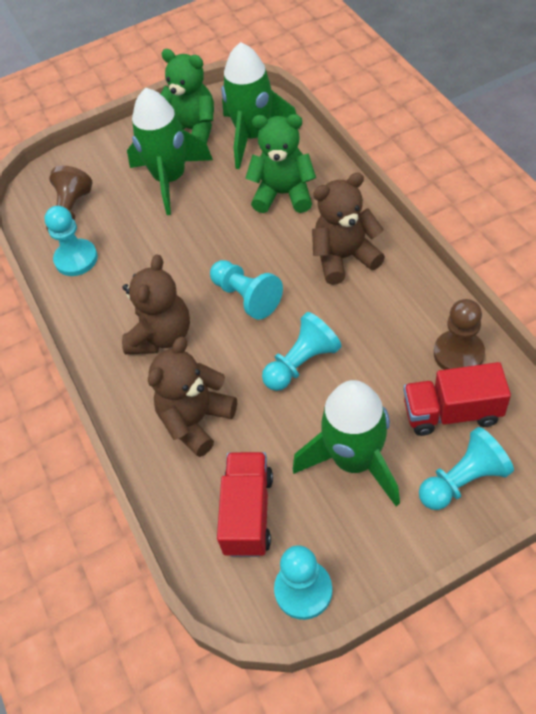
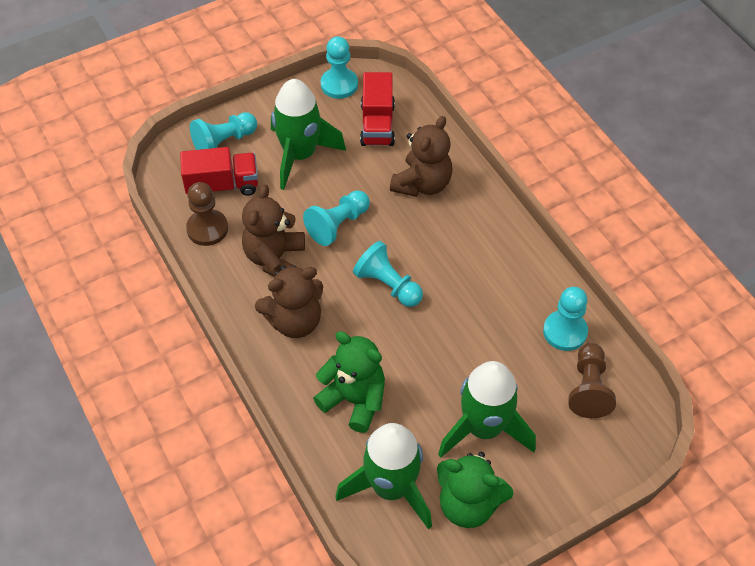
camera: 170 degrees right, 0 degrees up
brown teddy bear [122,255,190,354] -> brown teddy bear moved to [242,185,305,277]
green teddy bear [245,114,316,213] -> green teddy bear turned 150 degrees counterclockwise [313,331,385,433]

